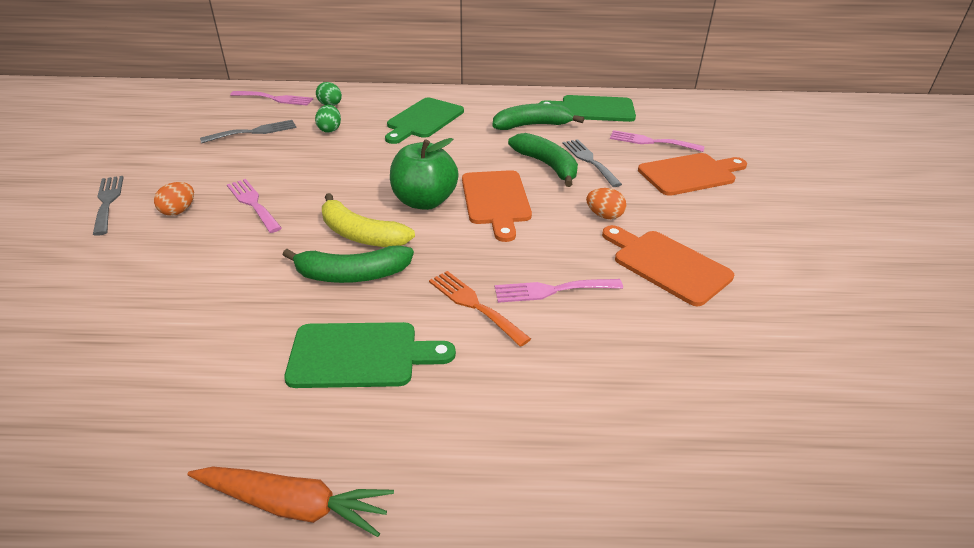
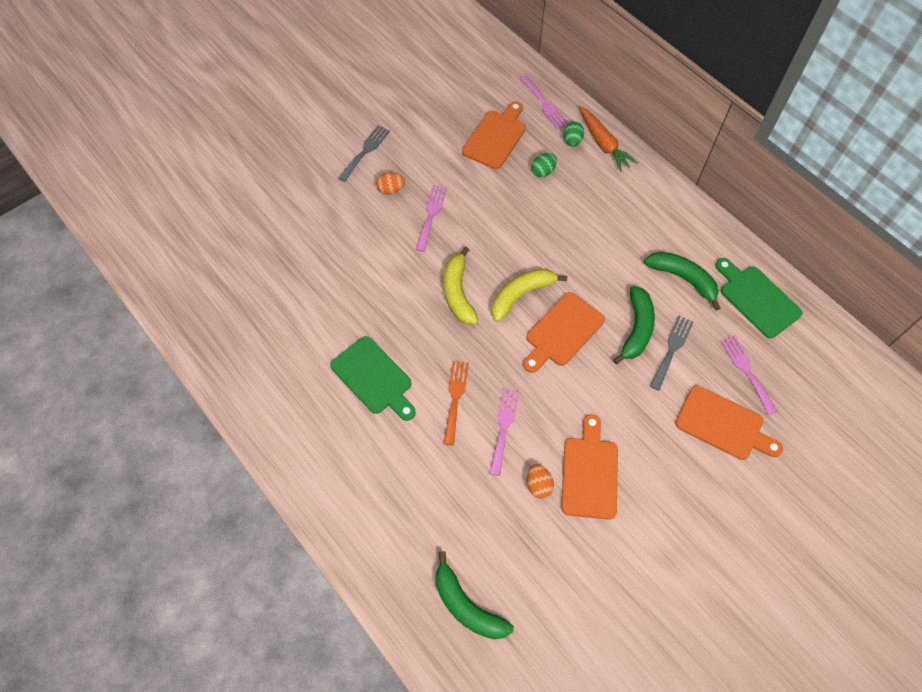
camera: 50 degrees right, 25 degrees up
orange carrot [187,467,394,537] -> orange carrot moved to [579,106,638,172]
grey fork [200,120,296,143] -> orange cutting board [462,101,526,169]
green banana [283,245,414,283] -> green banana moved to [436,551,514,639]
green cutting board [385,98,464,144] -> none
green apple [390,138,459,210] -> yellow banana [492,268,567,322]
pink fork [495,279,623,303] -> pink fork turned 60 degrees clockwise [489,388,520,476]
orange egg [586,188,626,219] -> orange egg moved to [527,464,554,499]

